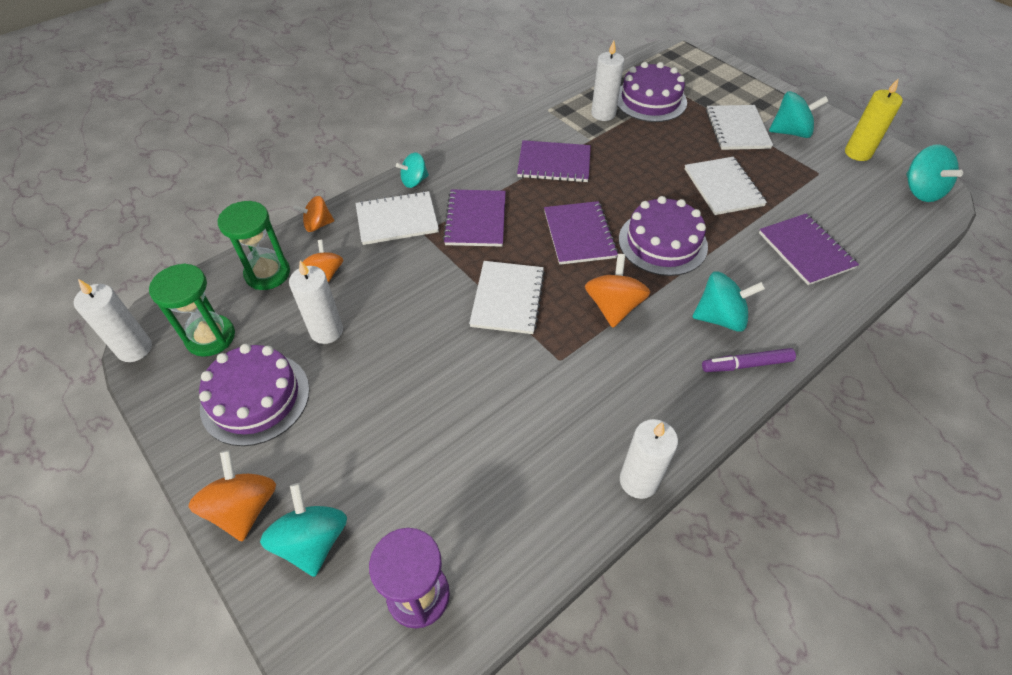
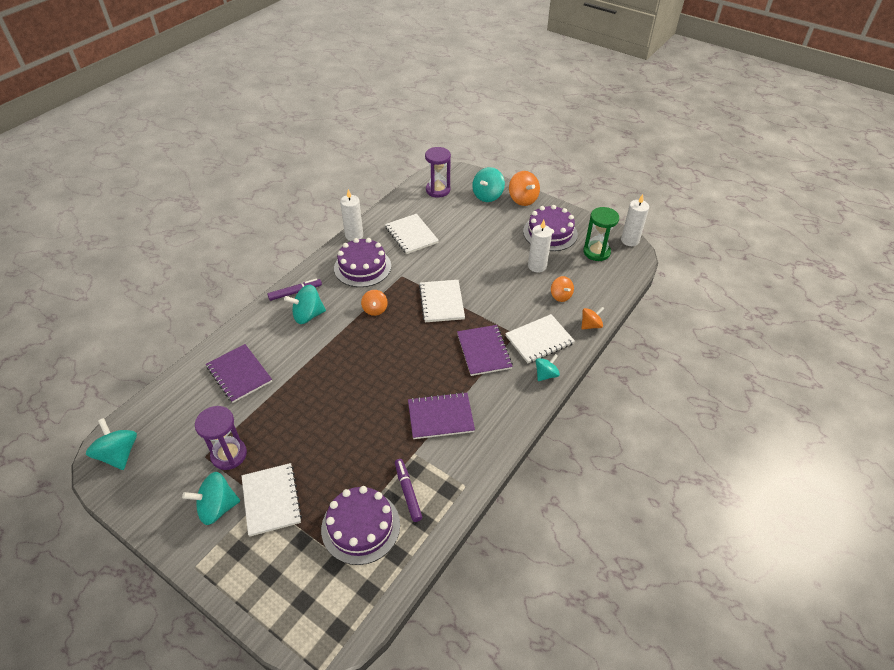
camera: 165 degrees right, 5 degrees down
green hourglass [218,201,290,290] -> none
turquoise spinning top [260,483,347,577] -> turquoise spinning top turned 60 degrees clockwise [472,167,505,202]
purple notebook [544,201,618,265] -> none
orange spinning top [585,254,650,328] -> orange spinning top [361,290,388,316], size x0.65
white candle [591,40,624,121] -> purple marker [395,459,422,522]
purple cake [619,196,708,276] -> purple cake moved to [334,238,391,287]
white notebook [685,157,767,215] -> white notebook moved to [385,214,439,254]
yellow candle [845,78,903,161] -> none
none -> purple hourglass [195,406,247,470]

